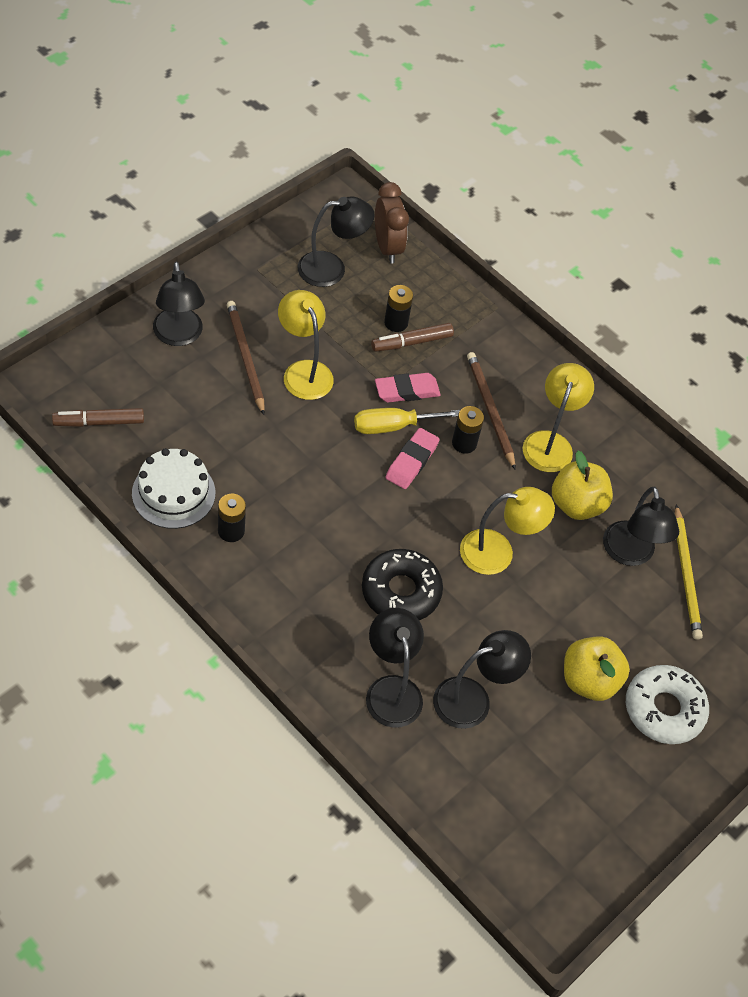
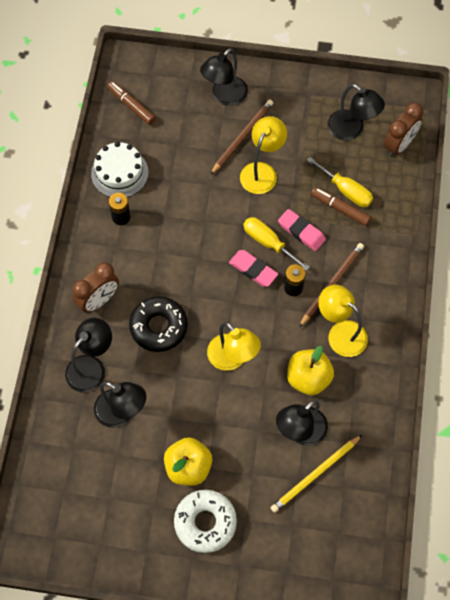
camera: 60 degrees right, 10 degrees up
black battery [384,285,413,332] -> yellow screwdriver [307,157,373,207]
pink eraser [386,428,440,489] -> pink eraser turned 45 degrees clockwise [229,250,278,287]
yellow lamp [523,363,594,472] -> yellow lamp turned 120 degrees counterclockwise [318,285,368,357]
none -> brown clock [72,262,119,313]

